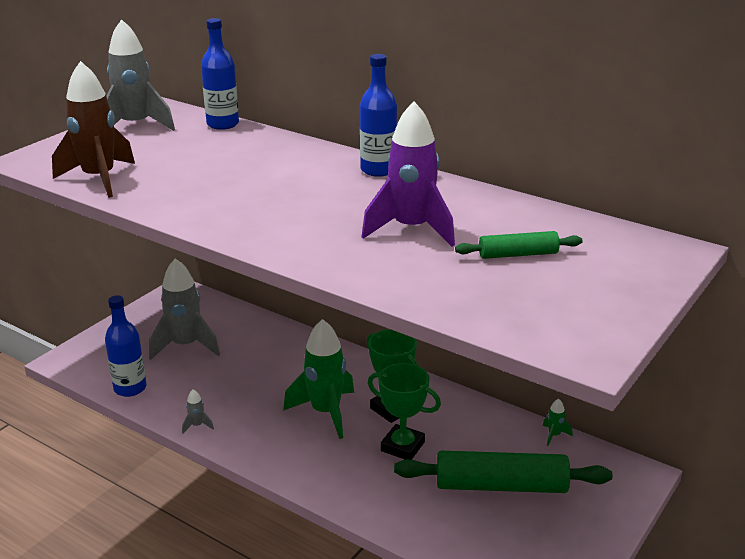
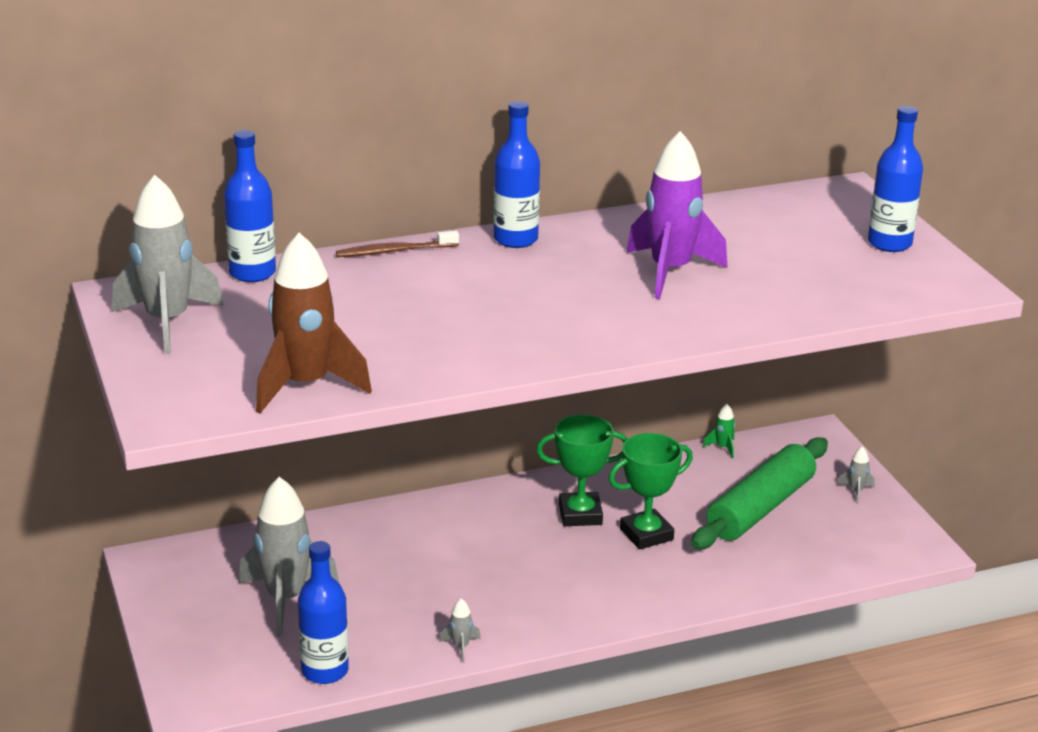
camera: 55 degrees left, 0 degrees up
green rocket [283,319,354,439] -> none
green rolling pin [455,231,583,259] -> none
none -> brown toothbrush [336,231,459,257]
none -> grey rocket [837,446,875,504]
none -> blue bottle [868,106,923,252]

